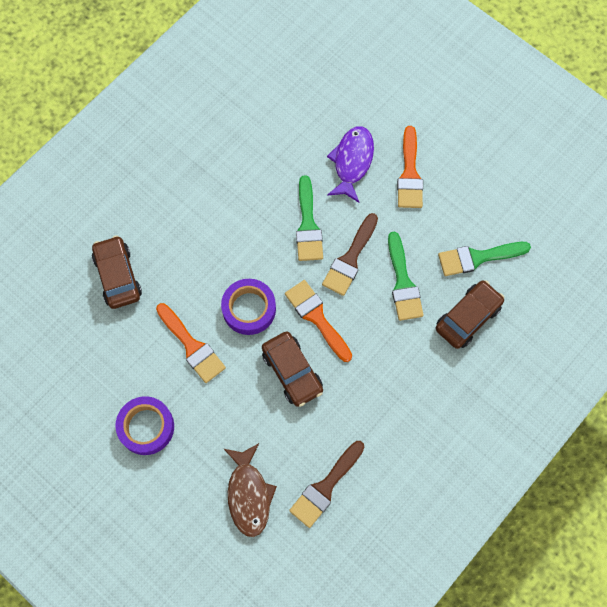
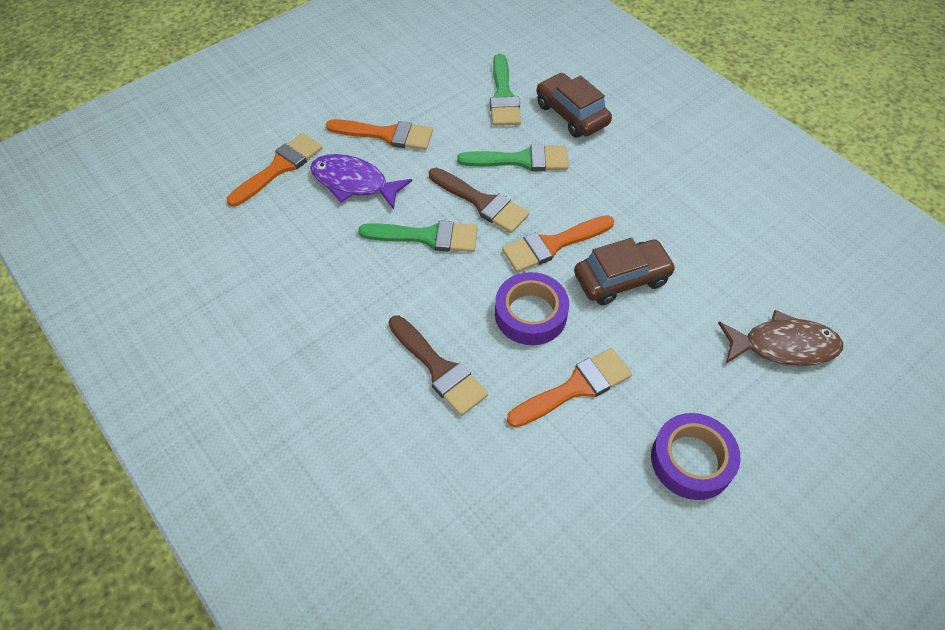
camera: 80 degrees left, 15 degrees down
brown car [92,235,142,309] -> none
brown brush [289,441,365,528] -> brown brush moved to [389,316,488,416]
none -> orange brush [227,133,322,207]

